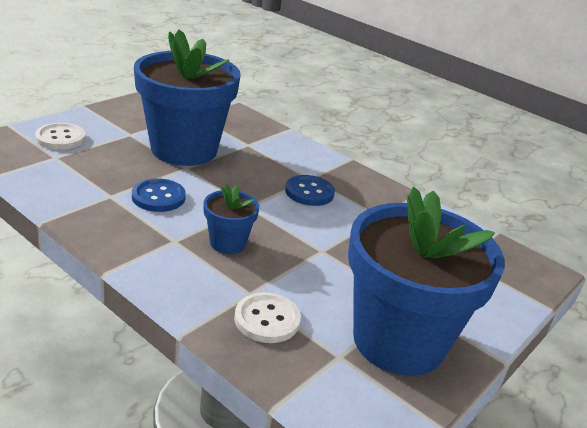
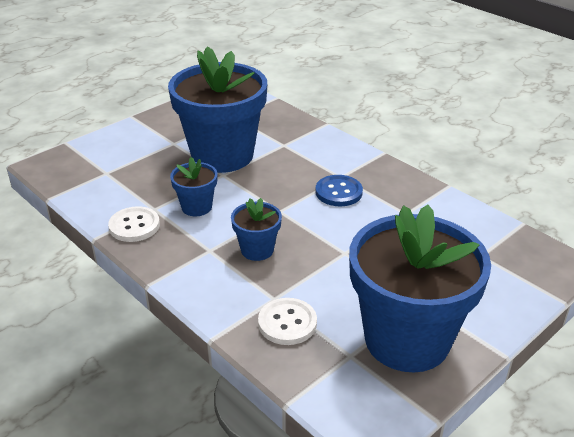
camera: 10 degrees right, 5 degrees up
white button [35,123,86,150] -> white button moved to [108,206,160,242]
blue button [132,178,186,212] -> blue flower pot [170,157,218,216]

